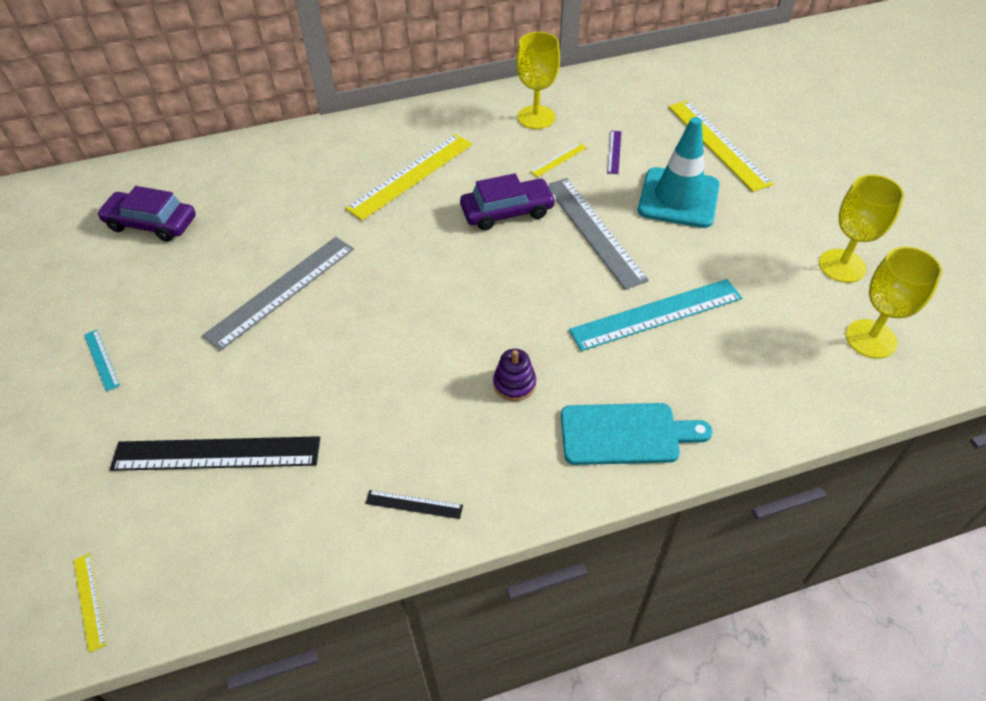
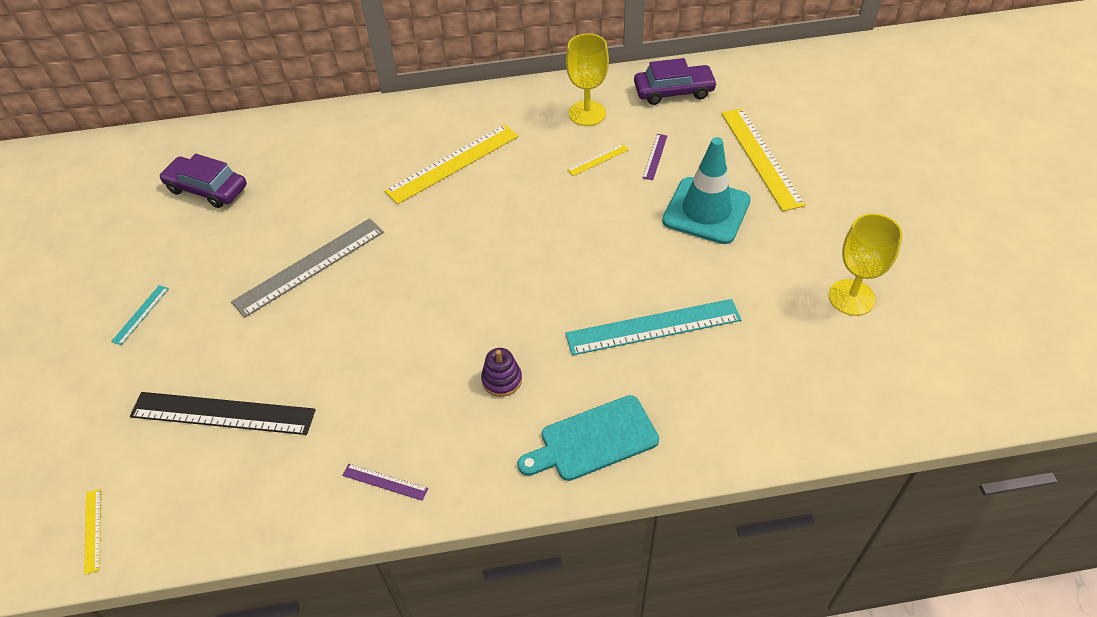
camera: 10 degrees right, 0 degrees up
turquoise ruler [84,330,120,392] -> turquoise ruler turned 45 degrees clockwise [111,285,169,345]
black ruler [365,490,463,519] -> purple ruler [342,464,428,501]
purple car [460,173,556,230] -> purple car moved to [634,58,717,105]
grey ruler [548,178,649,290] -> none
turquoise cutting board [561,403,712,465] -> turquoise cutting board turned 150 degrees clockwise [518,395,659,481]
yellow goblet [846,246,942,359] -> none

